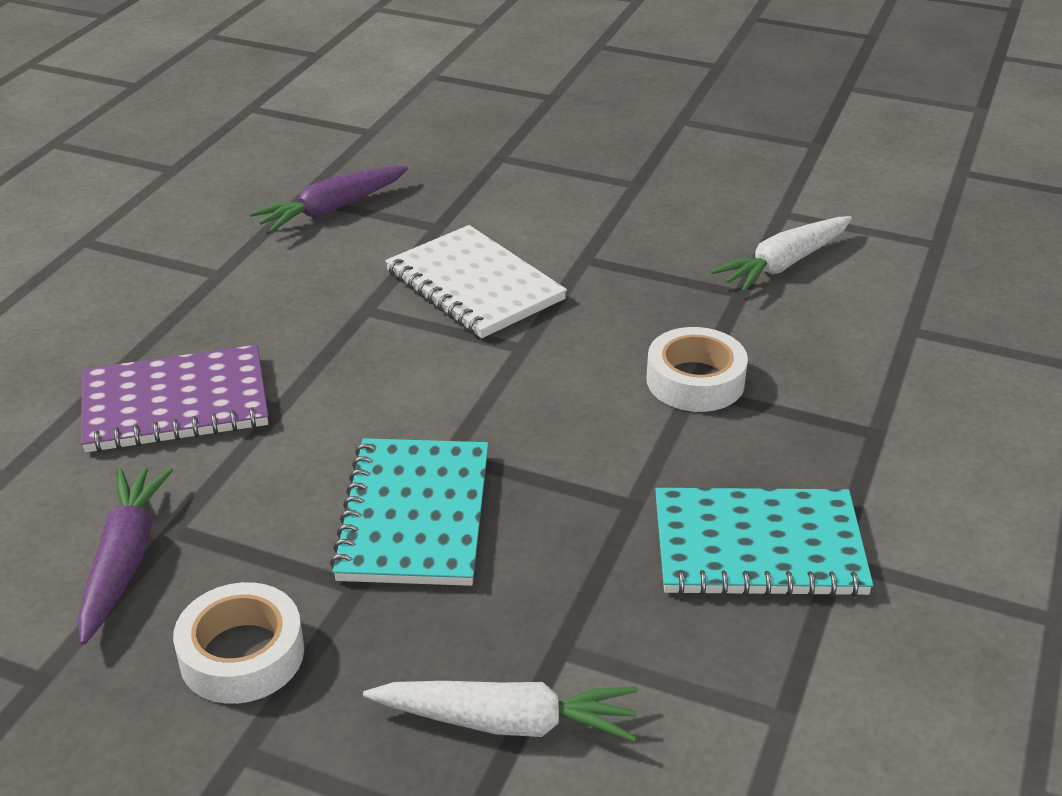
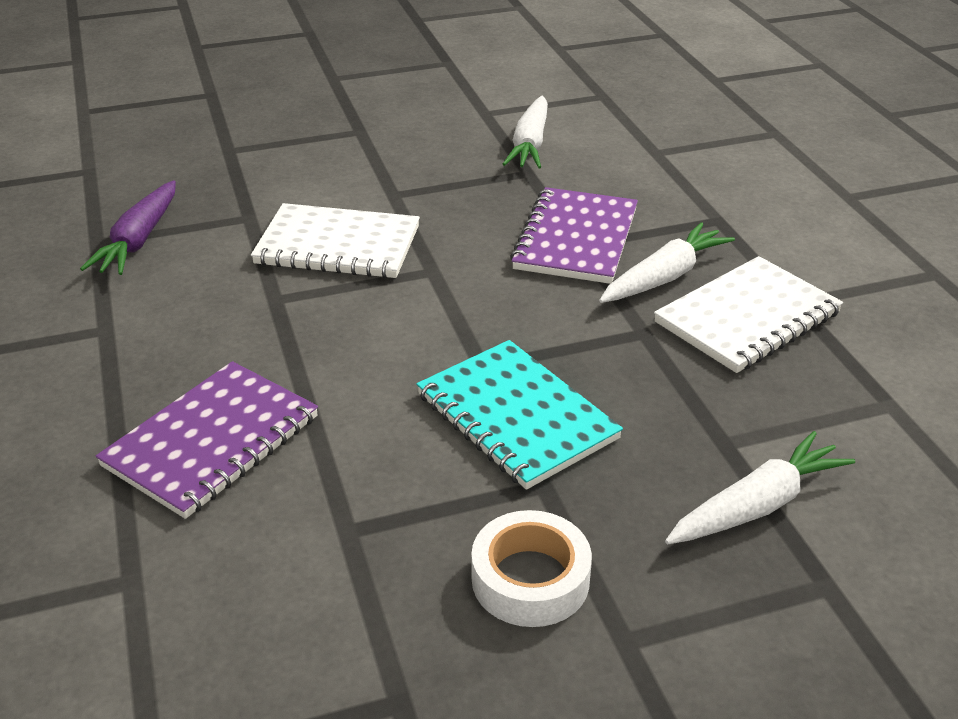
camera: 40 degrees left, 0 degrees up
purple carrot [77,467,173,645] -> none
white tape [646,327,748,412] -> purple notebook [510,187,638,284]
turquoise notebook [655,488,873,597] -> white notebook [654,256,843,373]
none -> white carrot [599,222,735,303]

